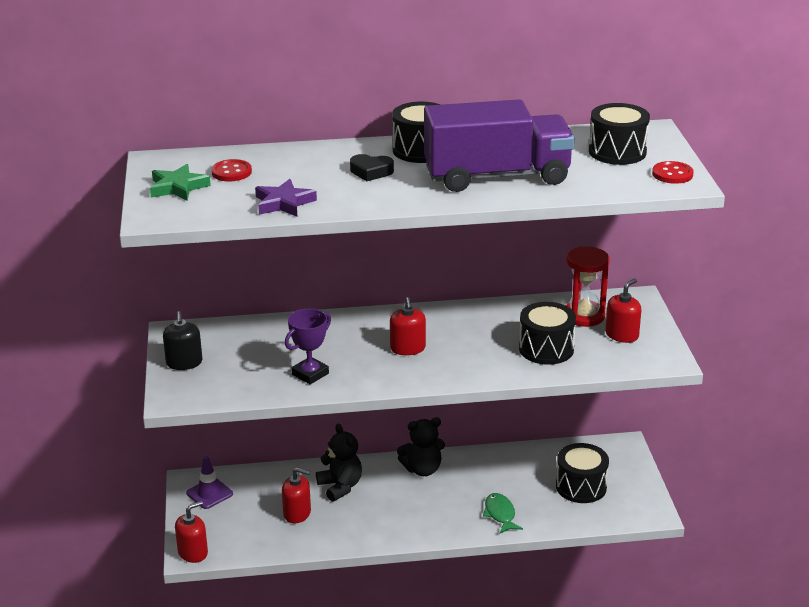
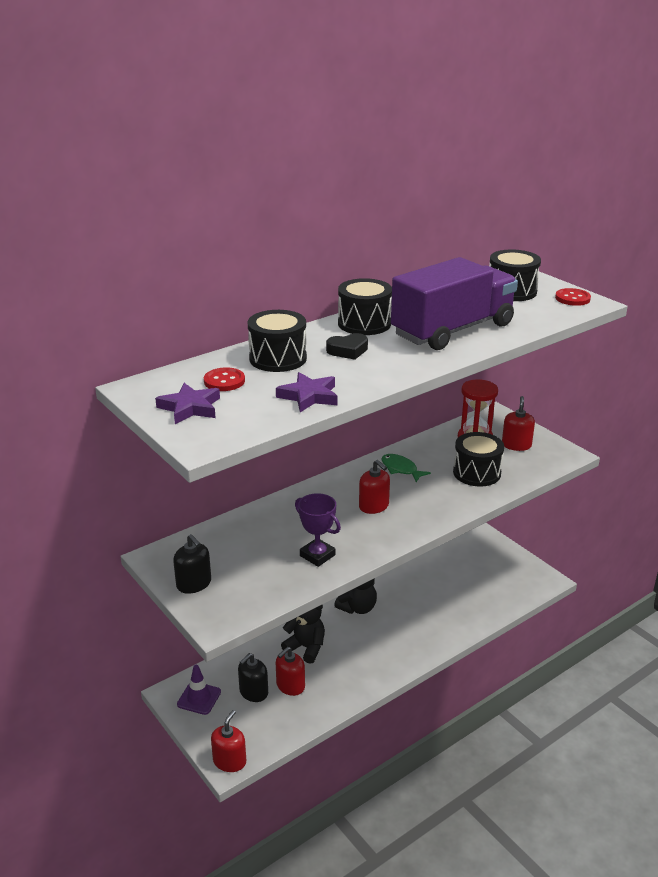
camera: 30 degrees left, 0 degrees up
green star [150,164,211,201] -> purple star [155,383,220,424]
red soap dispenser [282,468,311,523] -> red soap dispenser turned 150 degrees clockwise [276,647,305,696]
purple trophy [285,309,331,384] -> purple trophy turned 60 degrees counterclockwise [295,493,341,567]
green fish [483,493,523,534] -> green fish moved to [382,454,431,482]
black drum [556,443,609,503] -> black drum moved to [248,310,307,372]
none -> black soap dispenser [238,653,268,702]

